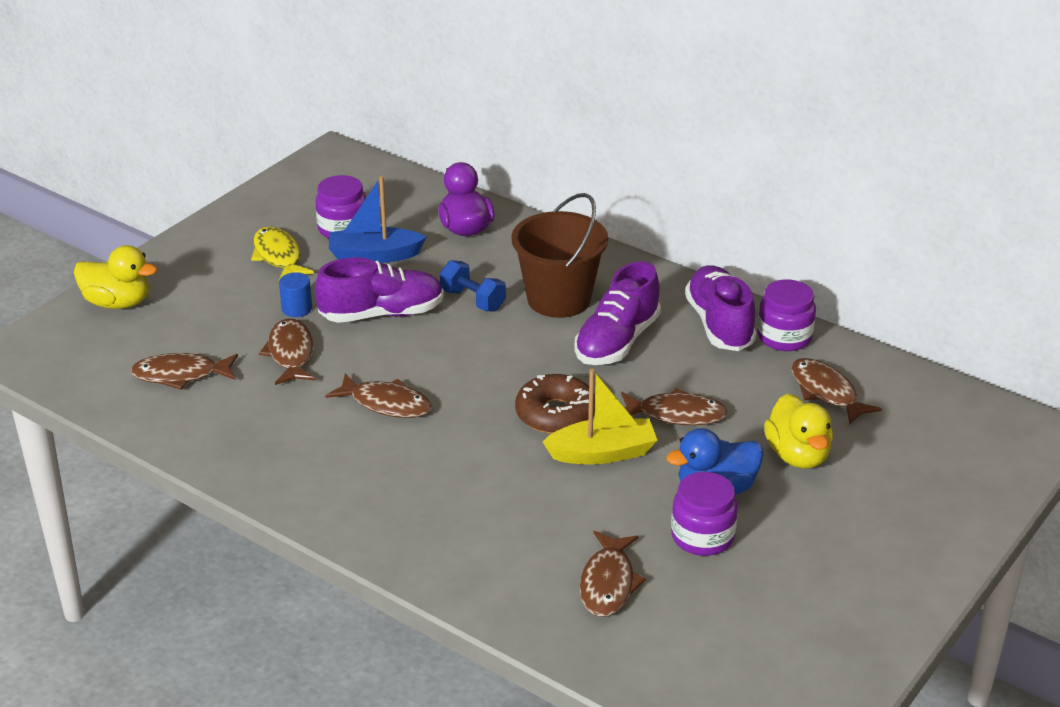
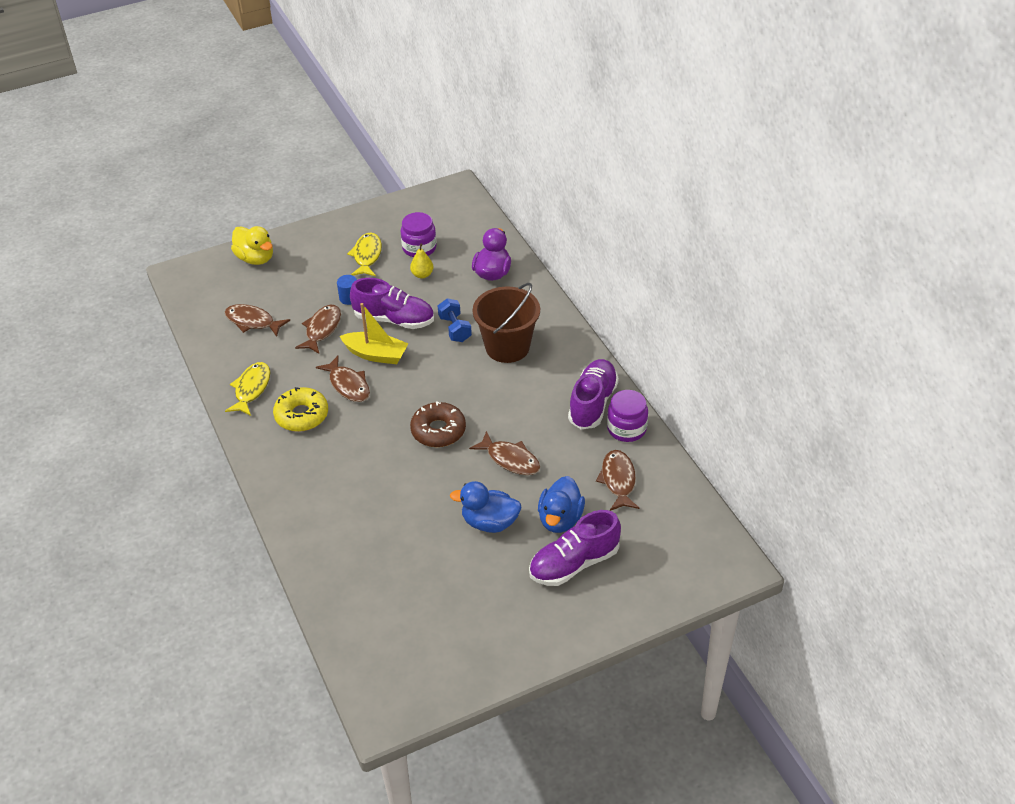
camera: 30 degrees right, 10 degrees up
blue boat [329,176,427,263] -> yellow pear [410,244,434,278]
yellow boat [543,369,657,465] -> yellow boat moved to [340,303,409,364]
purple shoe [574,261,661,365] -> purple shoe moved to [529,510,621,586]
brown fish [580,531,646,617] -> none
purple jar [671,472,738,556] -> none
yellow duck [764,394,833,469] -> blue duck [538,476,585,533]
none -> yellow fish [225,362,270,416]
none -> yellow donut [273,387,328,432]

